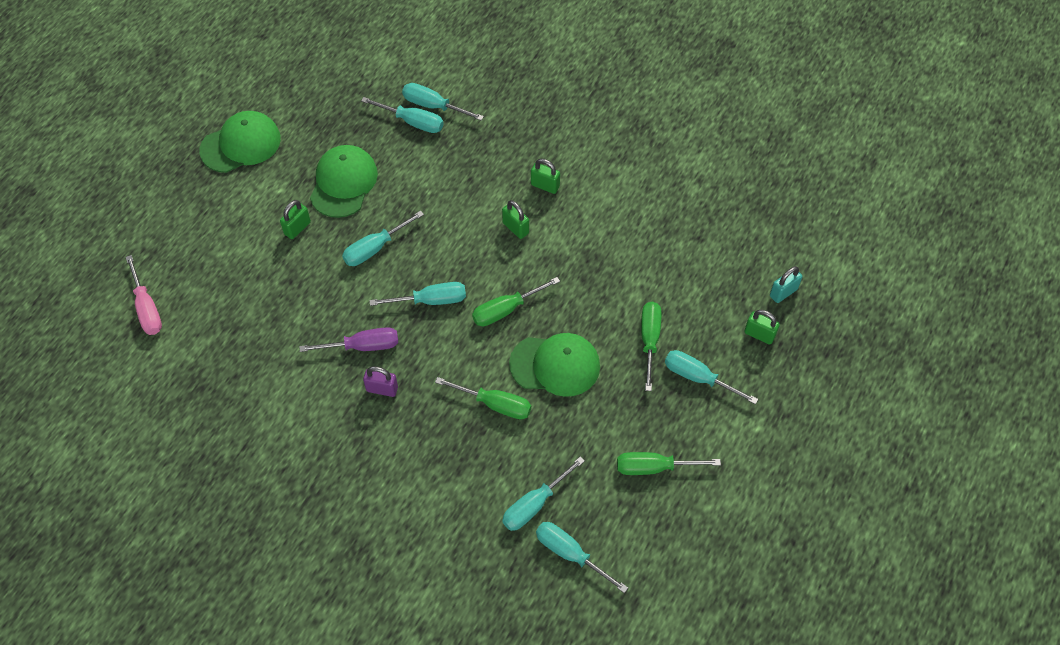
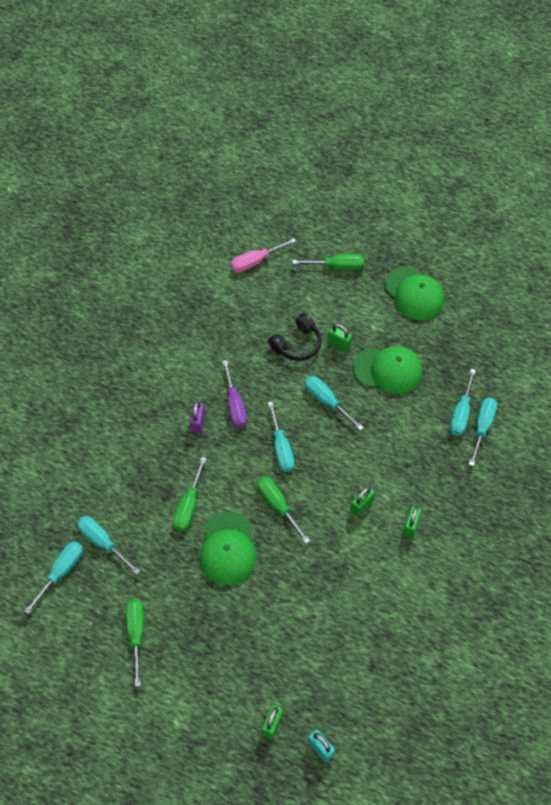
camera: 85 degrees right, 0 degrees up
green screwdriver [641,302,661,391] -> green screwdriver moved to [292,254,364,270]
turquoise screwdriver [665,350,758,404] -> none
none -> black headphones [268,313,322,361]

